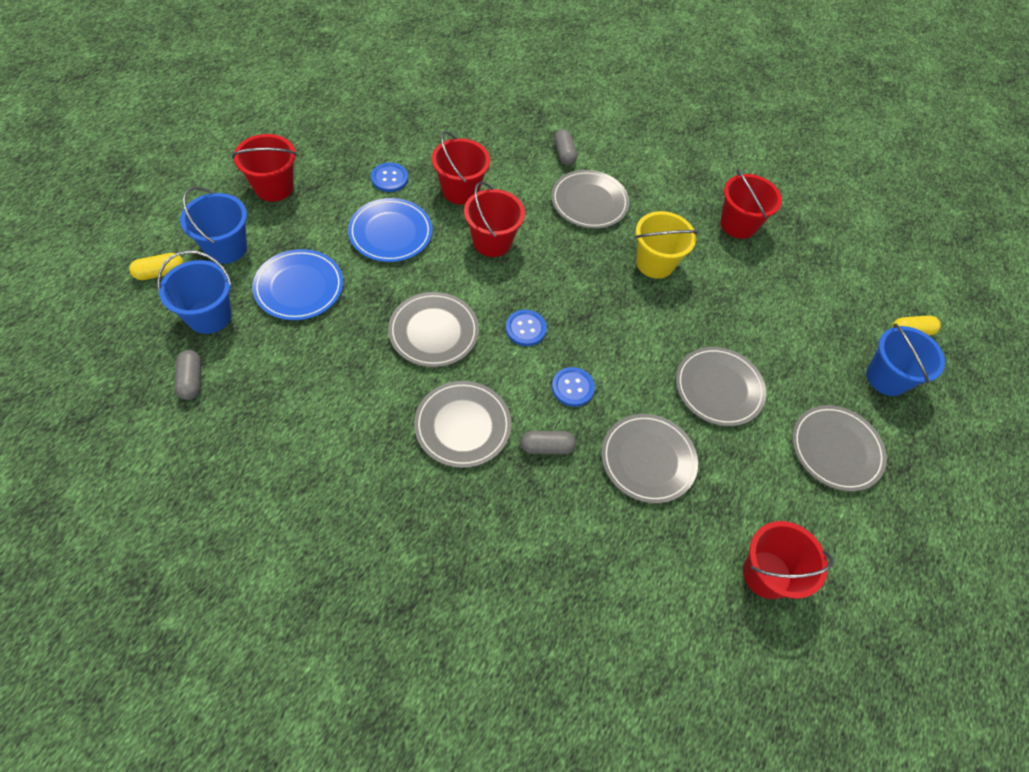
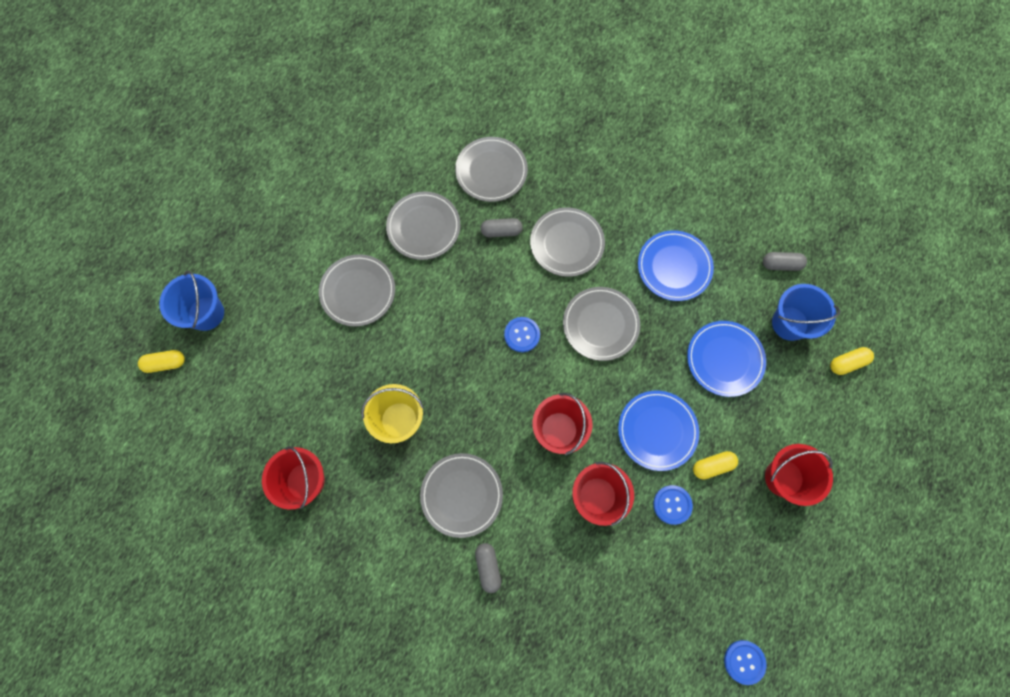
camera: 175 degrees left, 15 degrees up
grey capsule [175,350,201,400] -> grey capsule turned 75 degrees counterclockwise [763,252,807,271]
blue bucket [180,187,247,264] -> none
blue button [552,367,595,407] -> blue button moved to [724,640,767,685]
red bucket [743,521,833,599] -> none
grey plate [792,405,887,492] -> grey plate moved to [455,137,528,202]
none -> blue plate [638,230,714,301]
none -> yellow capsule [693,451,738,480]

